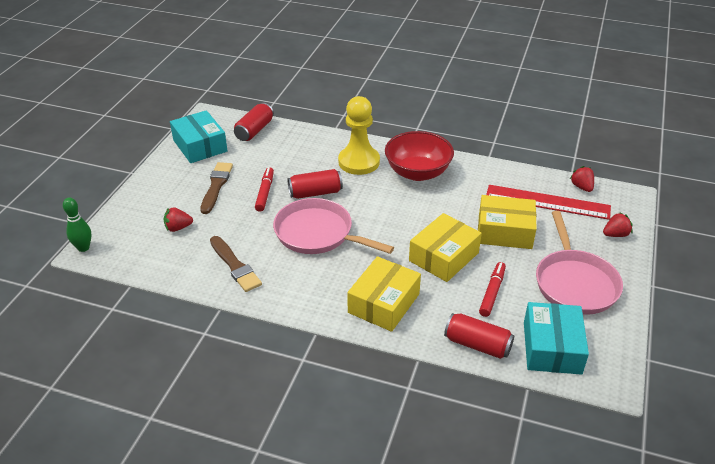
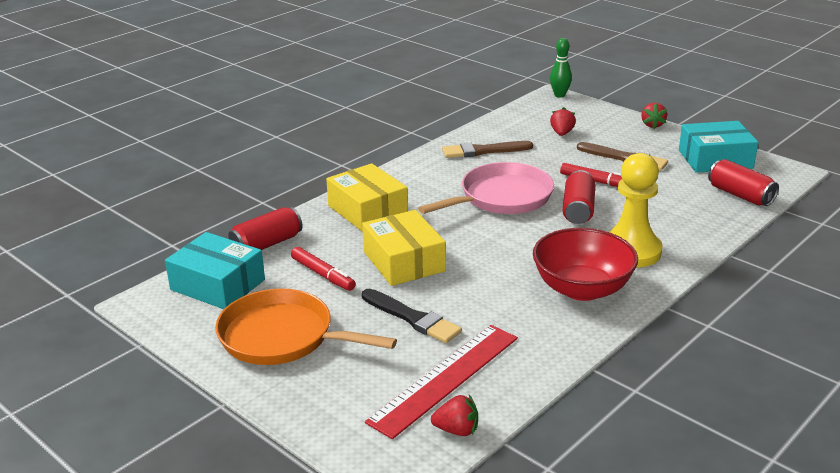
camera: 115 degrees right, 10 degrees down
yellow box [478,195,537,249] -> black brush [362,289,462,343]
pink pan [536,211,623,315] -> orange pan [215,289,397,365]
red strawberry [603,212,633,237] -> red strawberry moved to [641,103,667,129]

